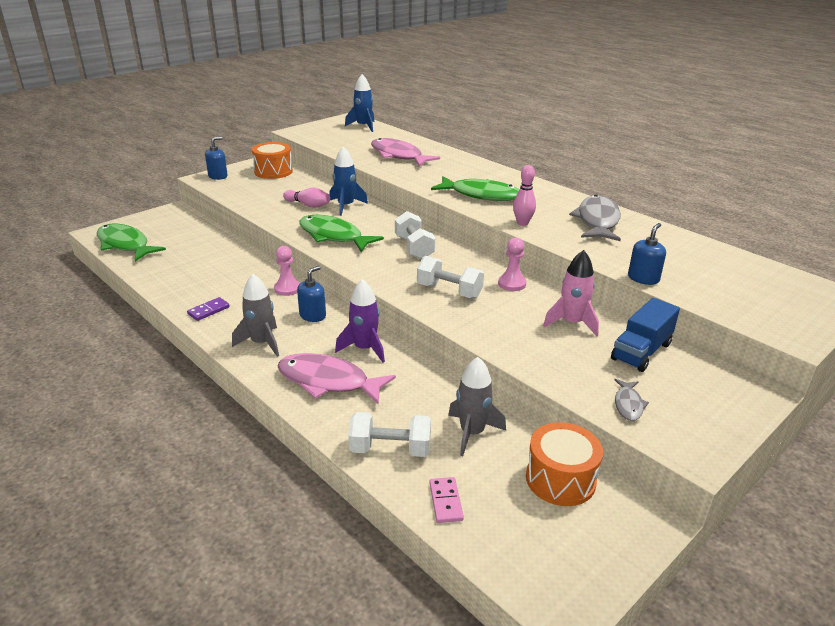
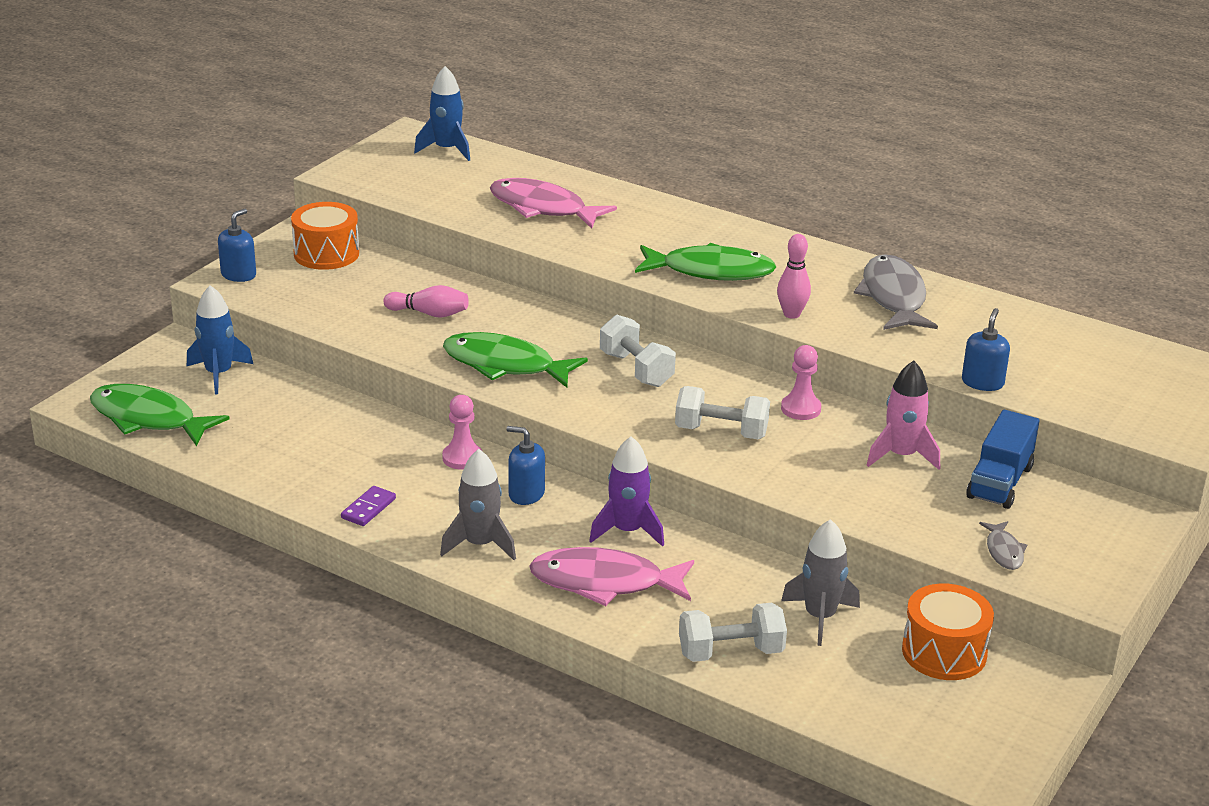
camera: 15 degrees left, 0 degrees up
blue soap dispenser [297,266,326,322] -> blue soap dispenser turned 90 degrees counterclockwise [506,426,545,505]
blue rocket [330,147,368,216] -> blue rocket moved to [187,285,253,394]
pink domino [430,477,464,523] -> none

